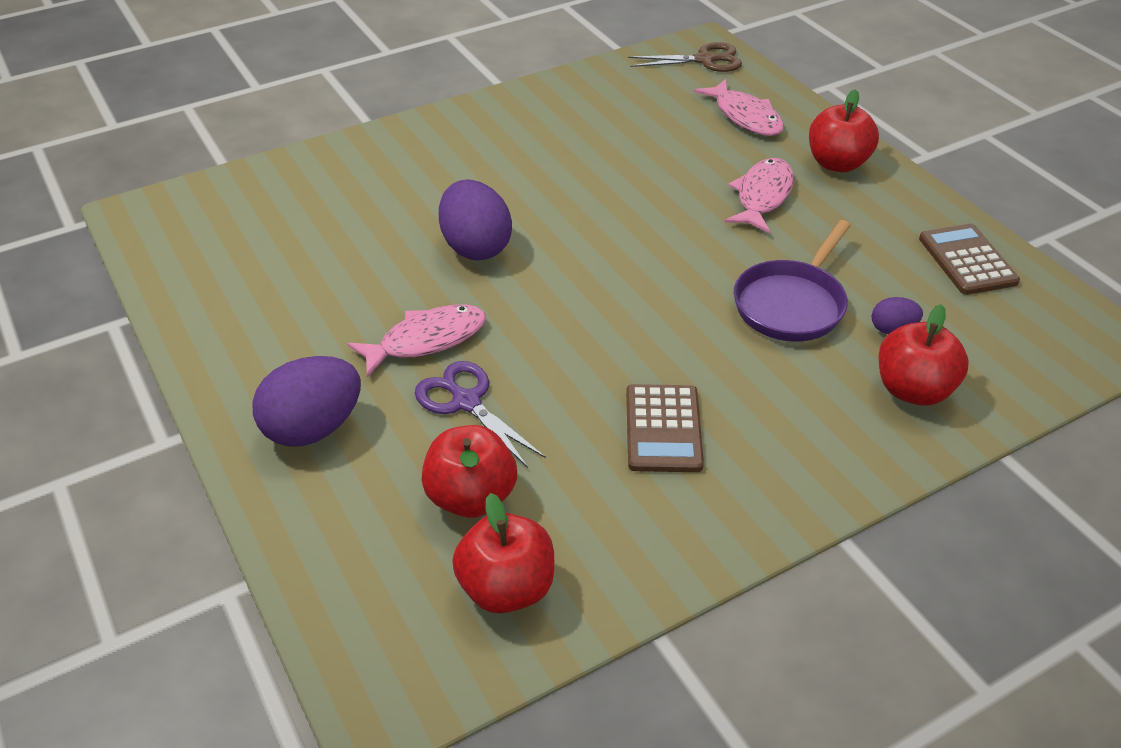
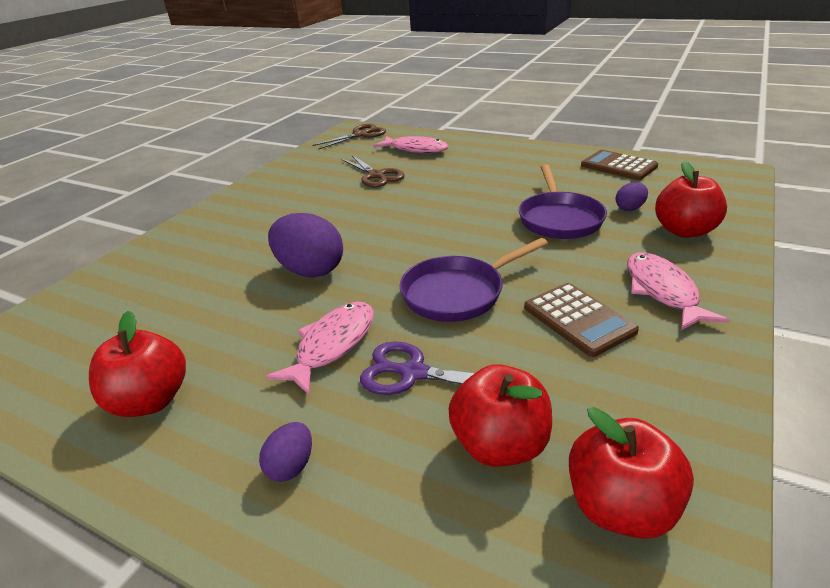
camera: 30 degrees left, 10 degrees down
purple egg [252,356,361,447] -> purple egg [259,422,312,482], size x0.50
pink fish [725,158,794,233] -> pink fish moved to [627,252,729,330]
red apple [809,89,879,172] -> red apple moved to [89,311,186,417]
none -> brown scissors [341,155,405,188]
none -> purple pan [399,238,548,322]

